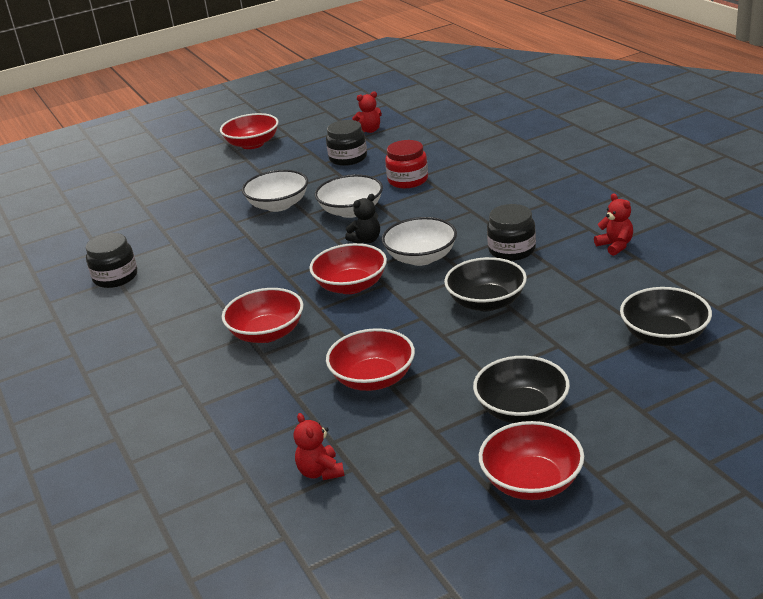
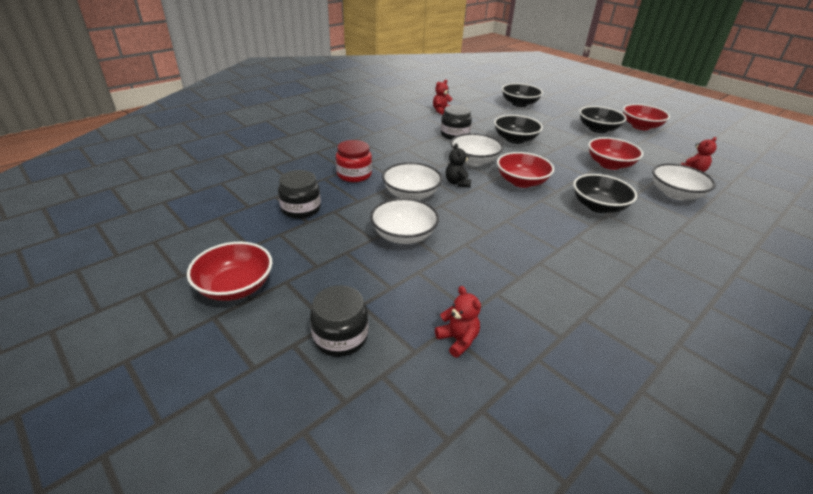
camera: 110 degrees left, 5 degrees up
black jar [86,233,137,288] -> black jar moved to [310,285,368,357]
red bowl [222,288,303,343] -> black bowl [573,174,637,213]
black teddy bear [345,194,380,243] -> black teddy bear turned 135 degrees counterclockwise [446,143,471,187]
red teddy bear [352,91,382,133] -> red teddy bear moved to [435,286,481,358]
none -> white bowl [652,163,716,200]

